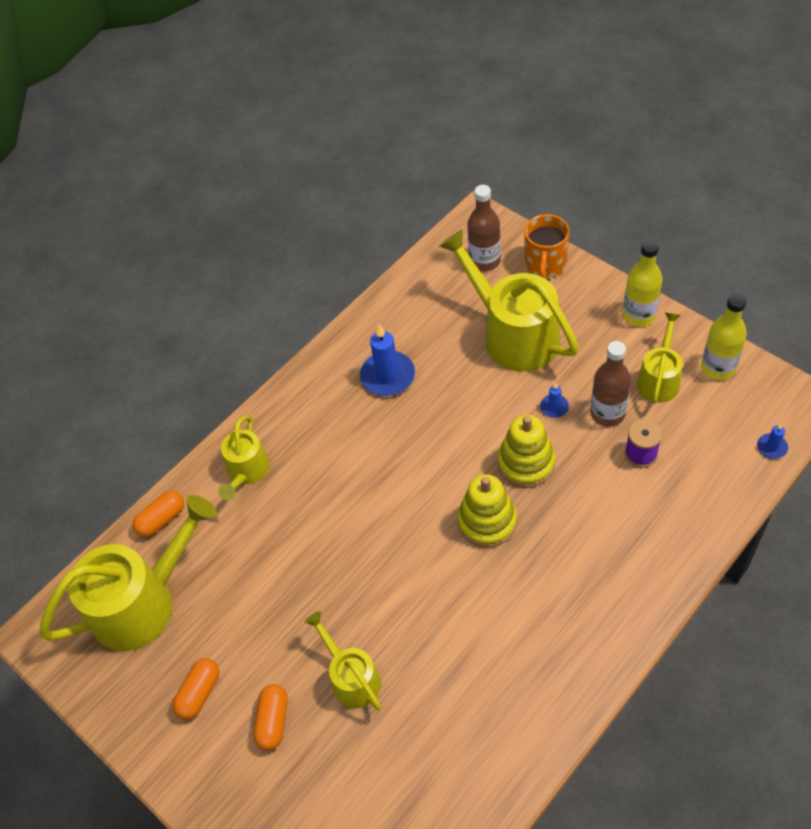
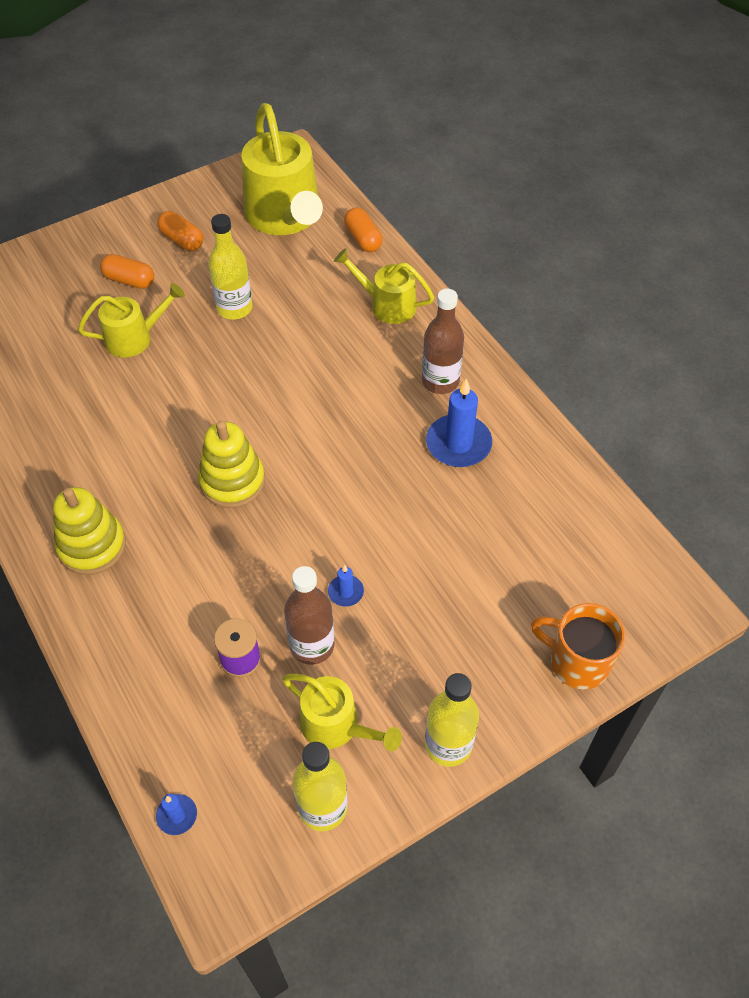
camera: 100 degrees right, 0 degrees up
yellow watering can [439,229,579,372] -> none
brown bottle [467,185,501,271] -> brown bottle moved to [422,289,464,394]
yellow stacking toy [498,415,555,488] -> yellow stacking toy moved to [53,487,126,575]
none -> yellow bottle [208,214,252,320]

